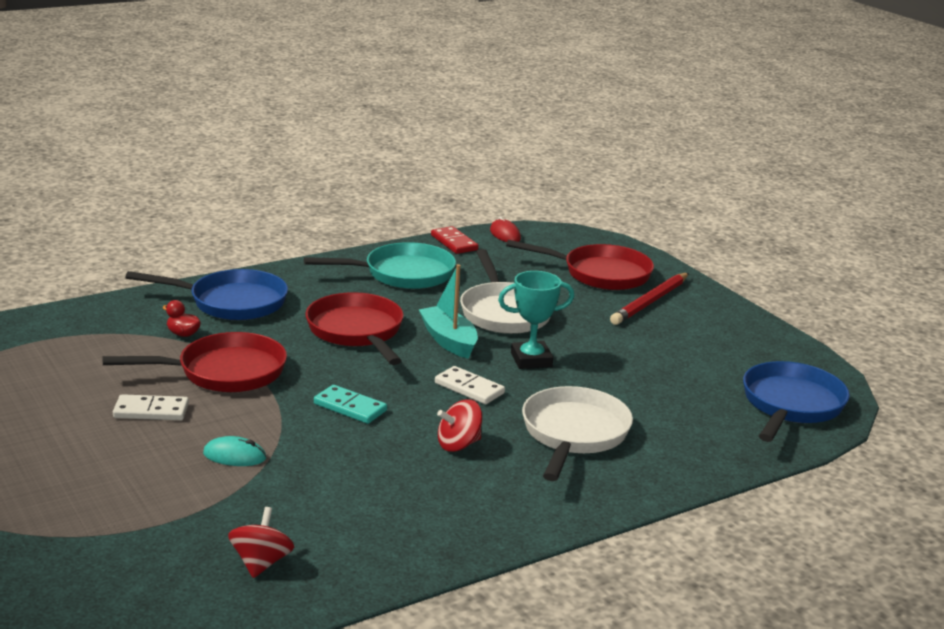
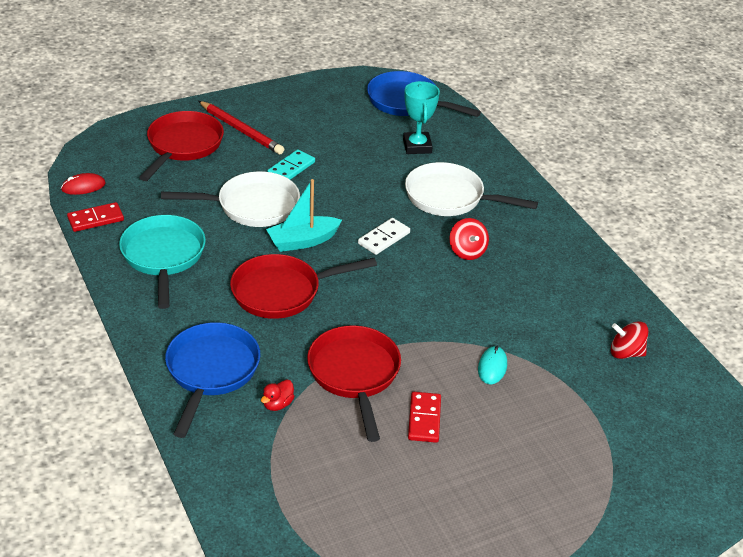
camera: 85 degrees left, 15 degrees up
white domino [113,394,189,420] -> red domino [408,392,441,443]
turquoise domino [314,385,387,424] -> turquoise domino moved to [267,150,315,180]
turquoise trophy [498,271,574,369] -> turquoise trophy moved to [403,81,440,154]

